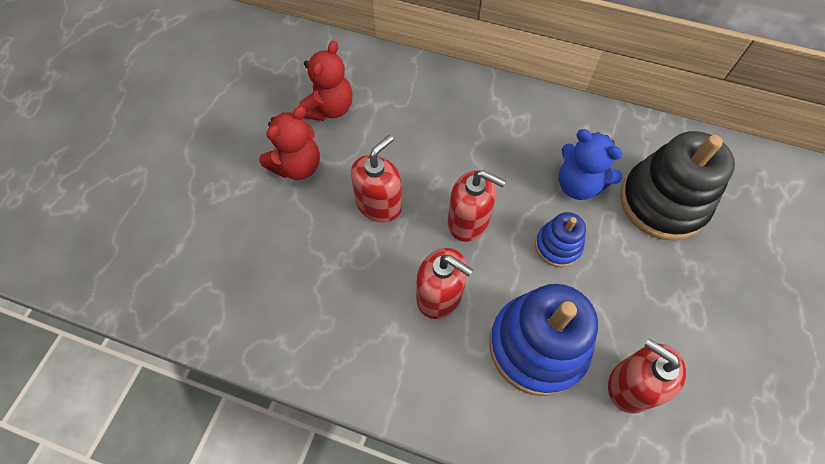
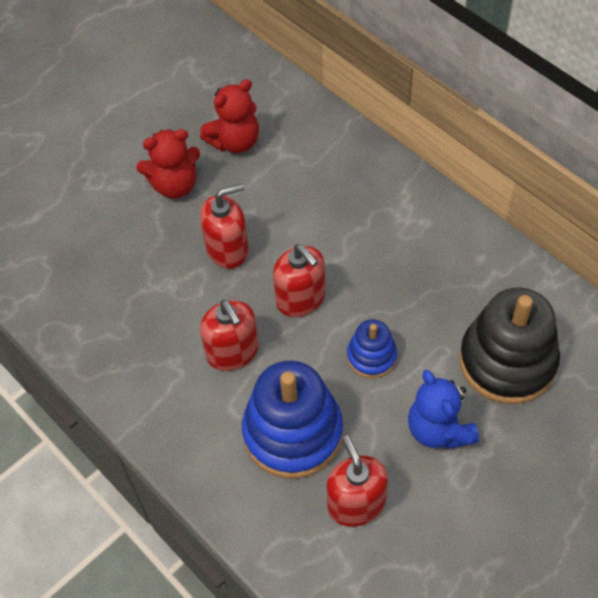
camera: 30 degrees right, 5 degrees down
blue teddy bear [559,129,623,200] -> blue teddy bear moved to [408,370,479,449]

